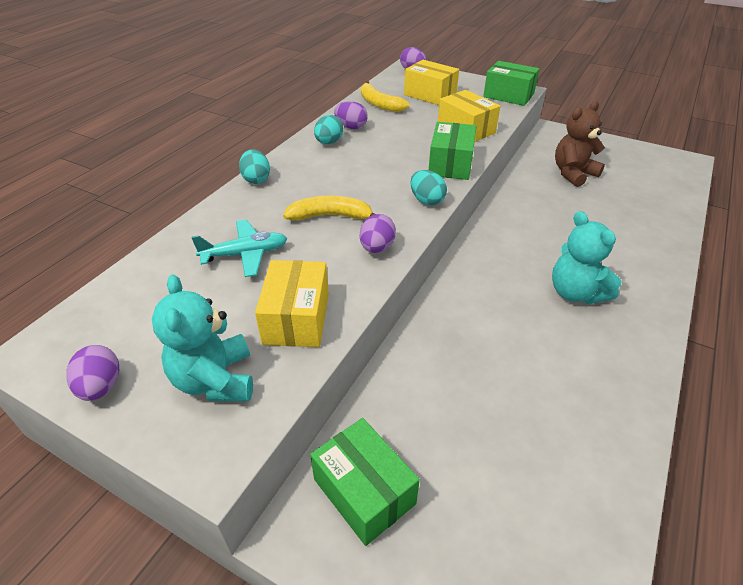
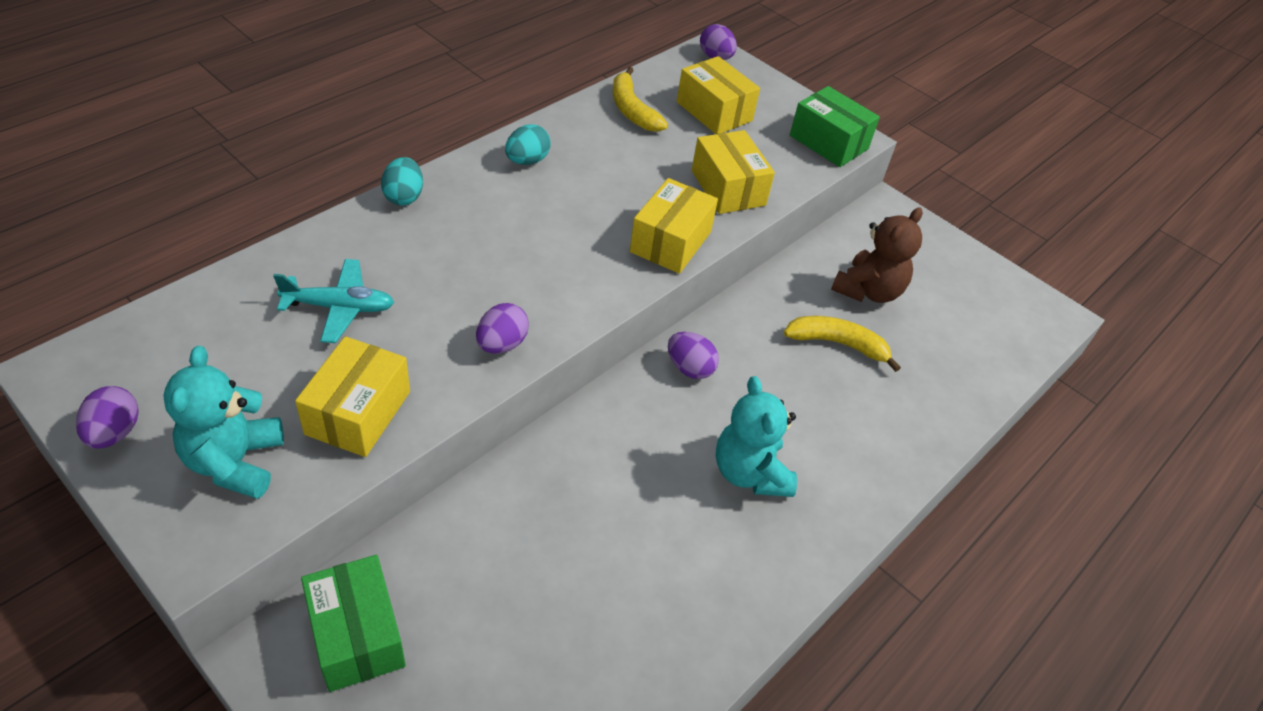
camera: 10 degrees right, 5 degrees up
yellow banana [283,196,375,221] -> yellow banana moved to [784,316,901,372]
purple egg [334,101,368,129] -> purple egg moved to [668,332,719,379]
turquoise egg [410,170,447,205] -> none
green box [429,122,476,180] -> yellow box [630,178,718,274]
brown teddy bear [555,101,605,187] -> brown teddy bear turned 150 degrees clockwise [831,207,923,303]

